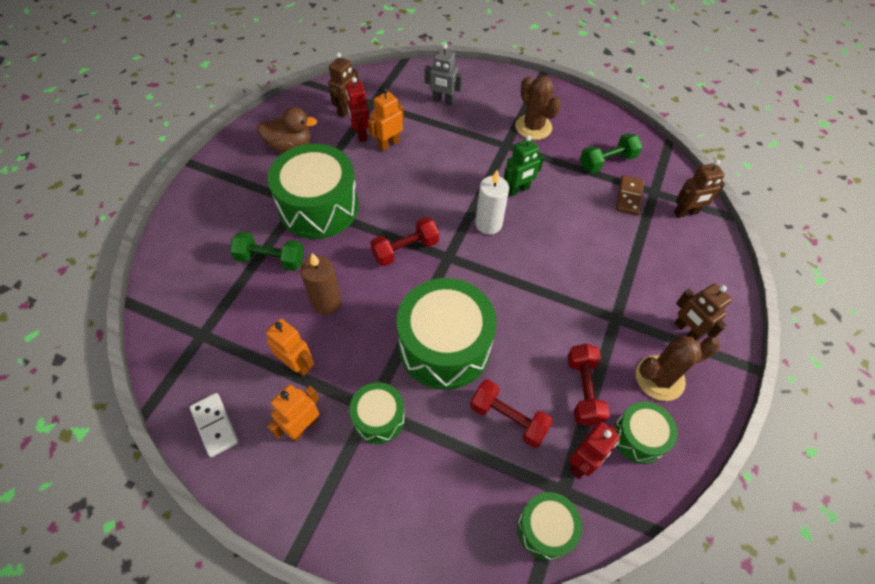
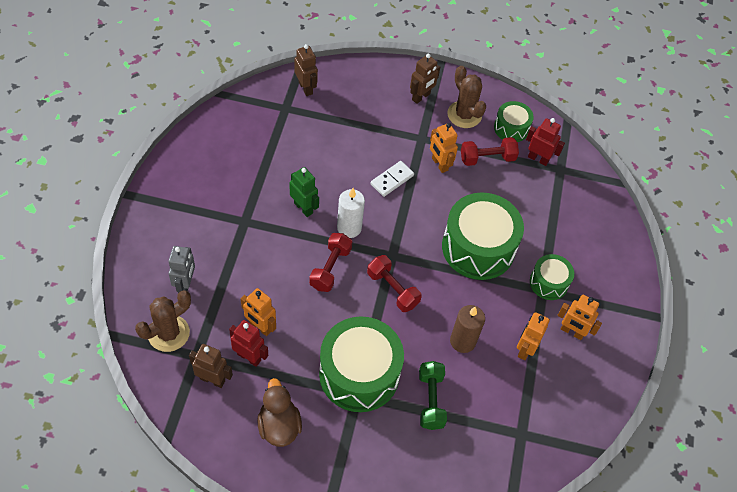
camera: 105 degrees left, 0 degrees up
white domino [189,393,239,457] -> white domino moved to [370,161,414,197]
red robot [346,77,370,142] -> red robot turned 120 degrees counterclockwise [229,320,268,367]
red dumbbell [470,380,553,448] -> red dumbbell moved to [309,233,352,292]
brown cactus [515,76,561,140] -> brown cactus moved to [135,290,191,352]
green drum [517,492,582,560] -> none
green dumbbell [580,133,643,173] -> none
brown domino [616,175,644,216] -> none
none -> orange robot [430,123,458,173]

